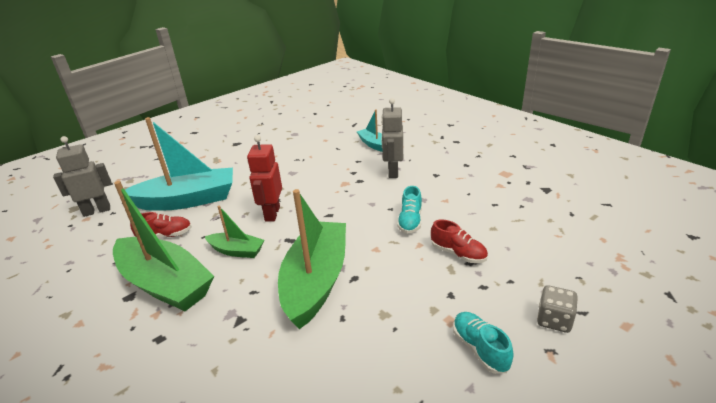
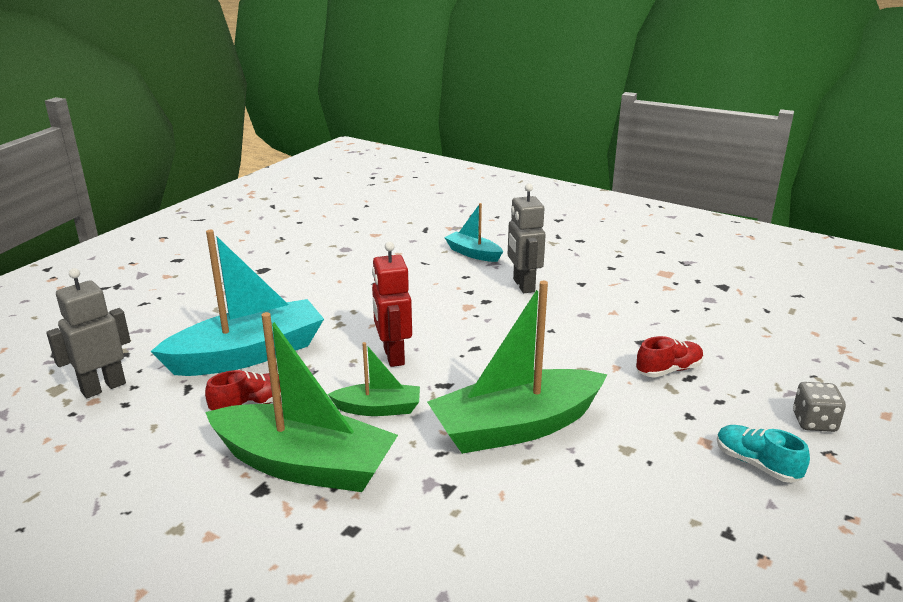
camera: 20 degrees left, 5 degrees down
green boat [278,189,346,329] -> green boat turned 105 degrees counterclockwise [427,281,607,454]
turquoise shoe [397,186,422,234] -> none
red shoe [431,220,488,263] -> red shoe turned 45 degrees counterclockwise [636,336,704,378]

